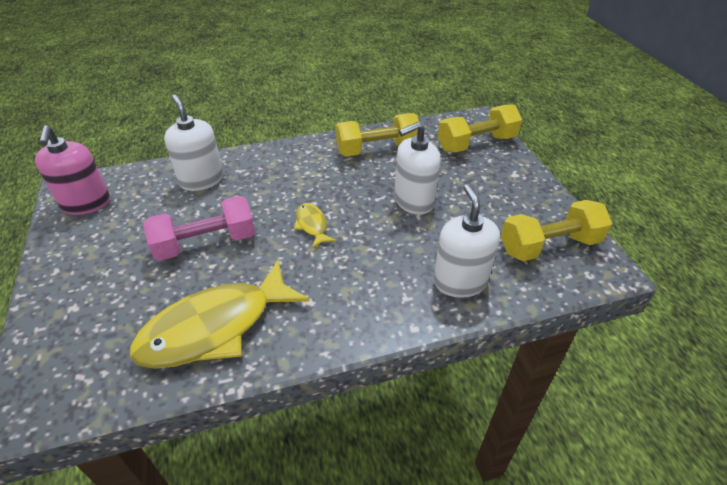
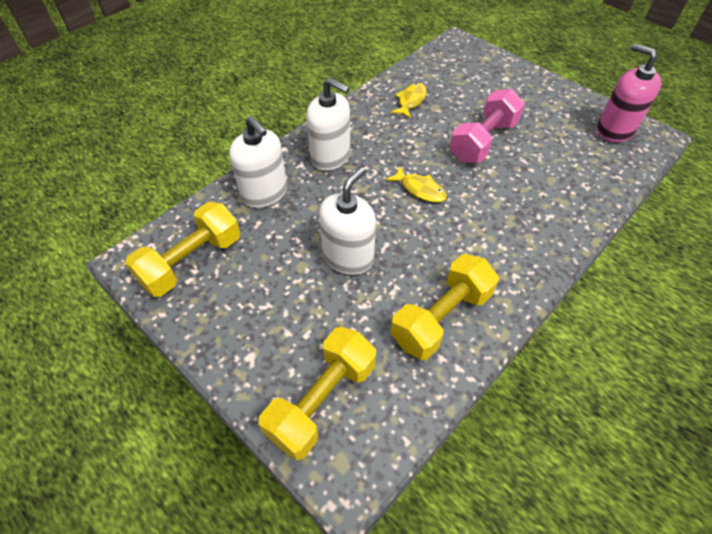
camera: 150 degrees right, 10 degrees up
yellow fish [130,260,309,368] -> yellow fish [391,83,427,119], size x0.45
white soap dispenser [164,95,223,191] -> white soap dispenser moved to [306,78,350,171]

